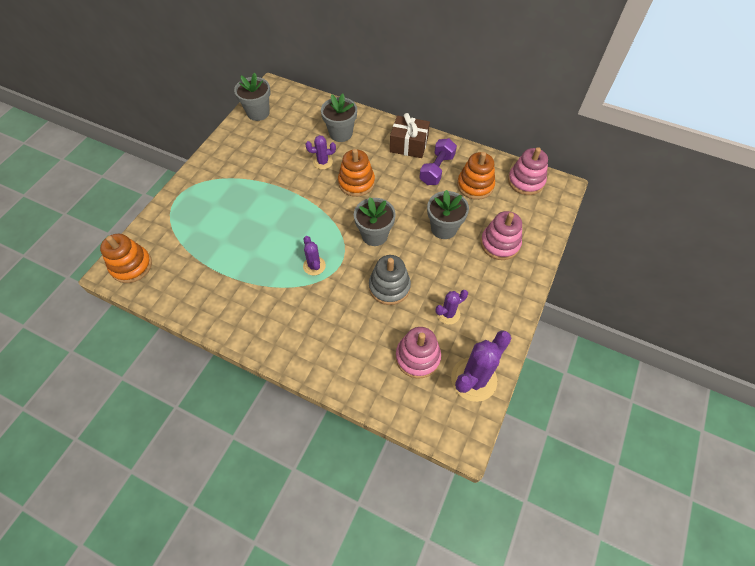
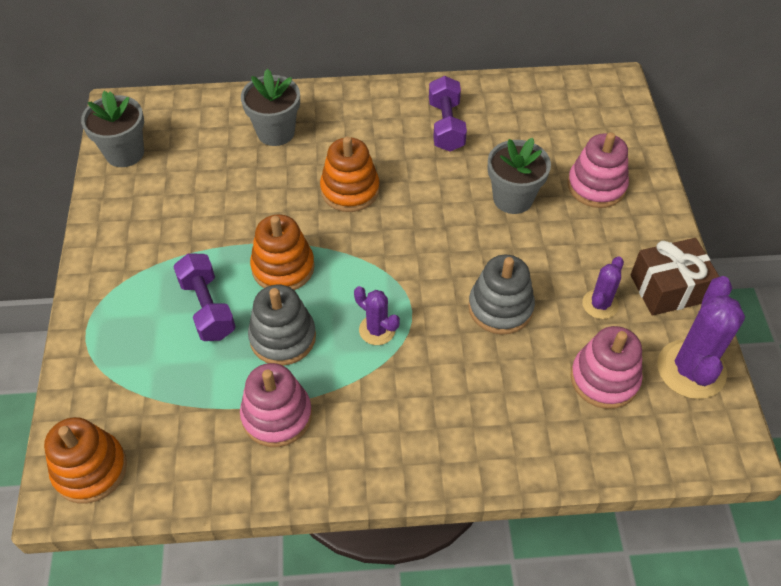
camera: 30 degrees left, 5 degrees down
purple cactus [305,135,336,170] -> none
grey flower pot [354,197,396,246] -> none
brown gift [390,113,430,158] -> brown gift moved to [631,238,719,316]
orange stacking toy [457,152,495,200] -> orange stacking toy moved to [250,215,315,290]
pink stacking toy [508,147,548,195] -> pink stacking toy moved to [240,363,312,447]
none -> purple dumbbell [173,253,235,341]
none -> grey stacking toy [248,285,316,366]

